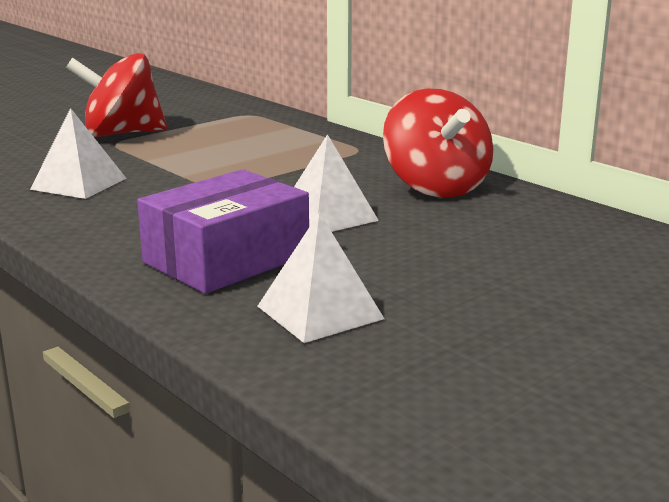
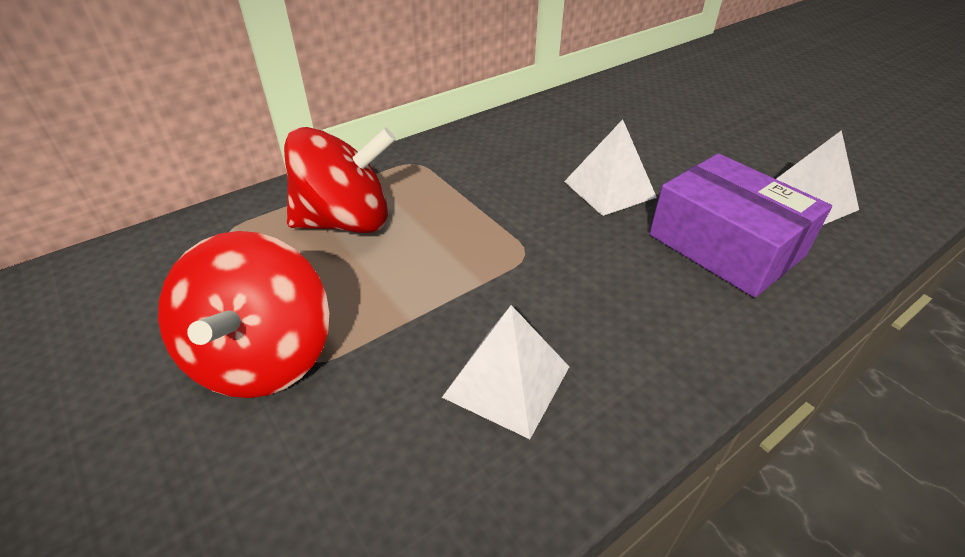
camera: 85 degrees left, 20 degrees up
red spinning top [383,89,493,197] -> red spinning top moved to [284,127,396,233]

